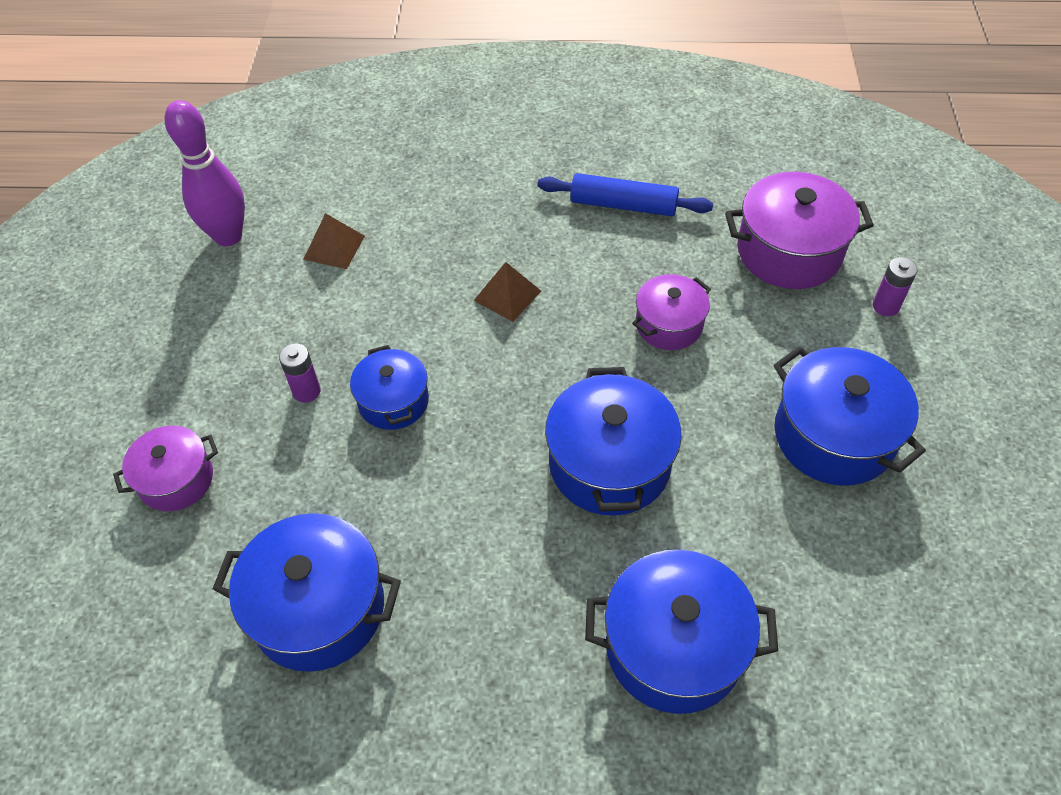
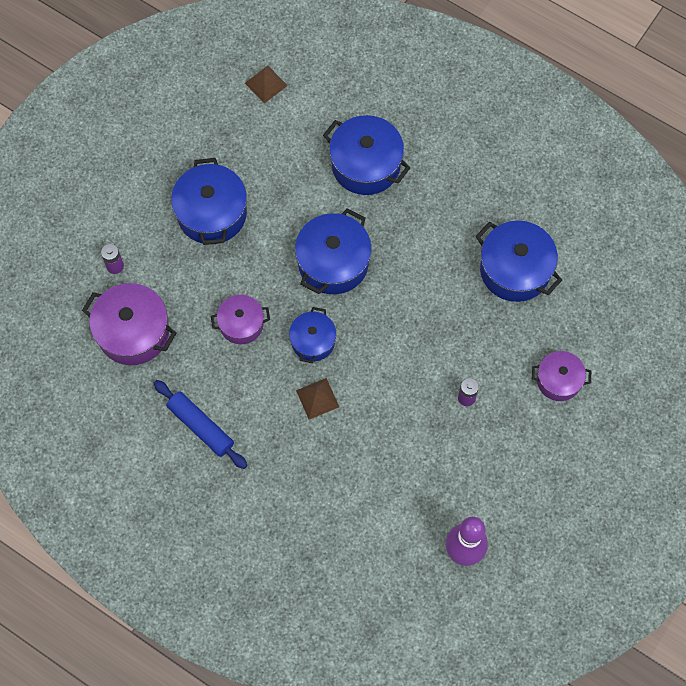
camera: 150 degrees left, 15 degrees up
brown pyramid [303,213,365,269] -> brown pyramid moved to [245,66,288,104]
blue pot [350,345,429,430] -> blue pot moved to [289,307,336,364]

